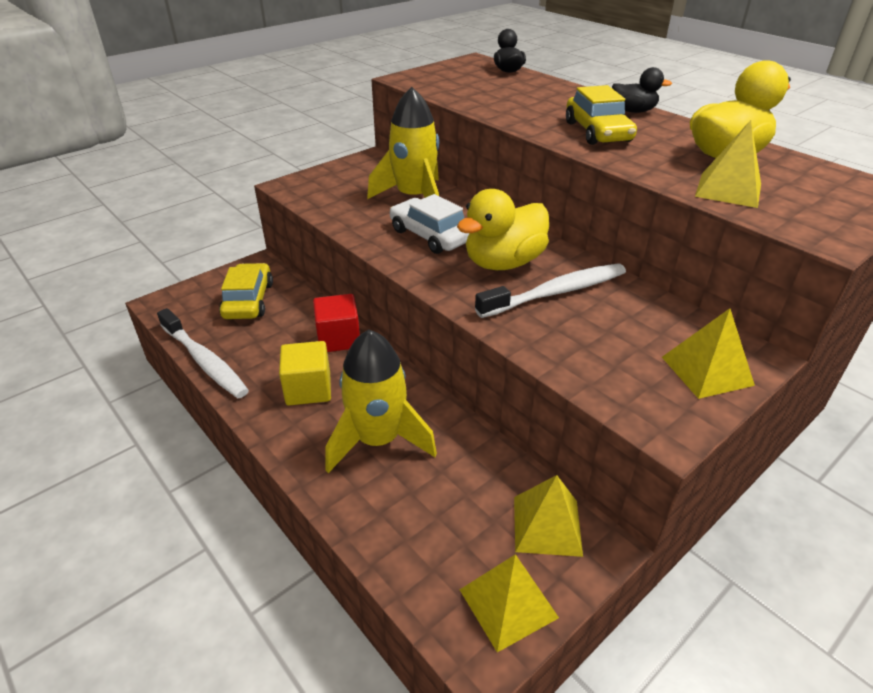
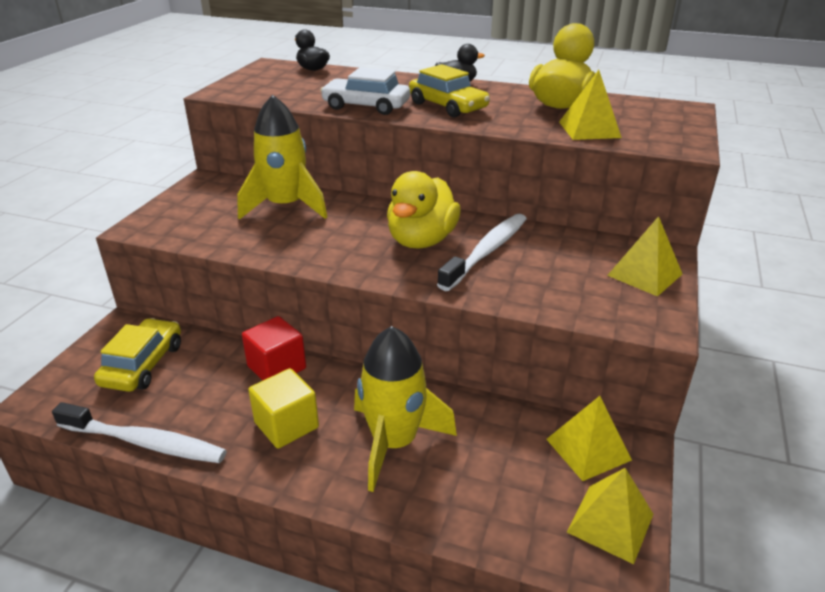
camera: 30 degrees left, 5 degrees down
yellow car [219,263,273,319] -> yellow car turned 45 degrees clockwise [94,318,181,392]
white car [390,194,469,254] -> white car moved to [320,67,410,115]

